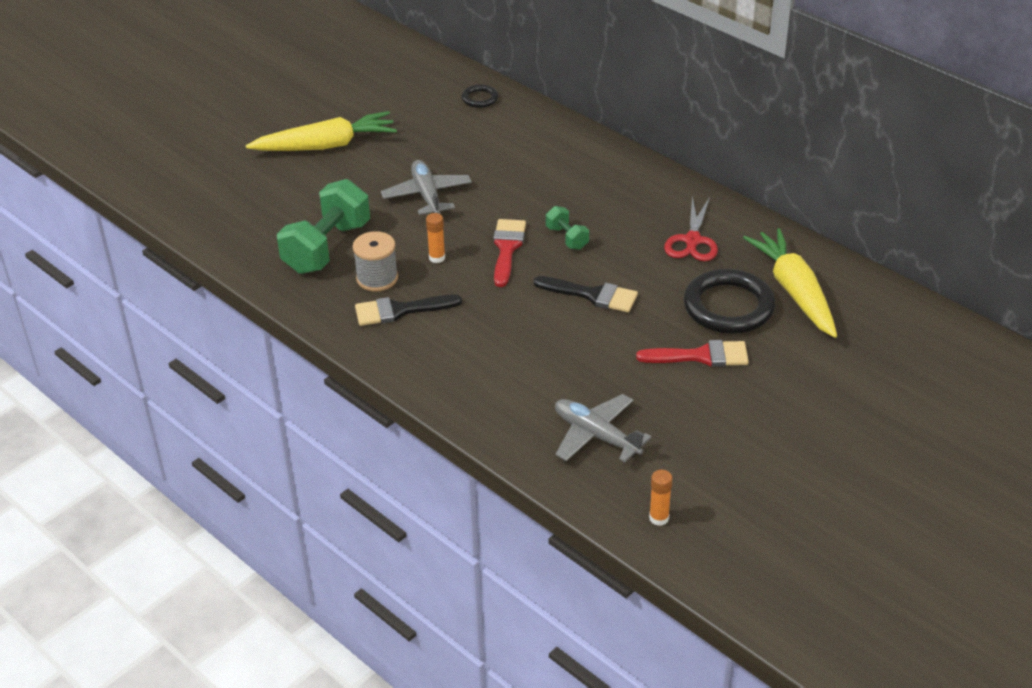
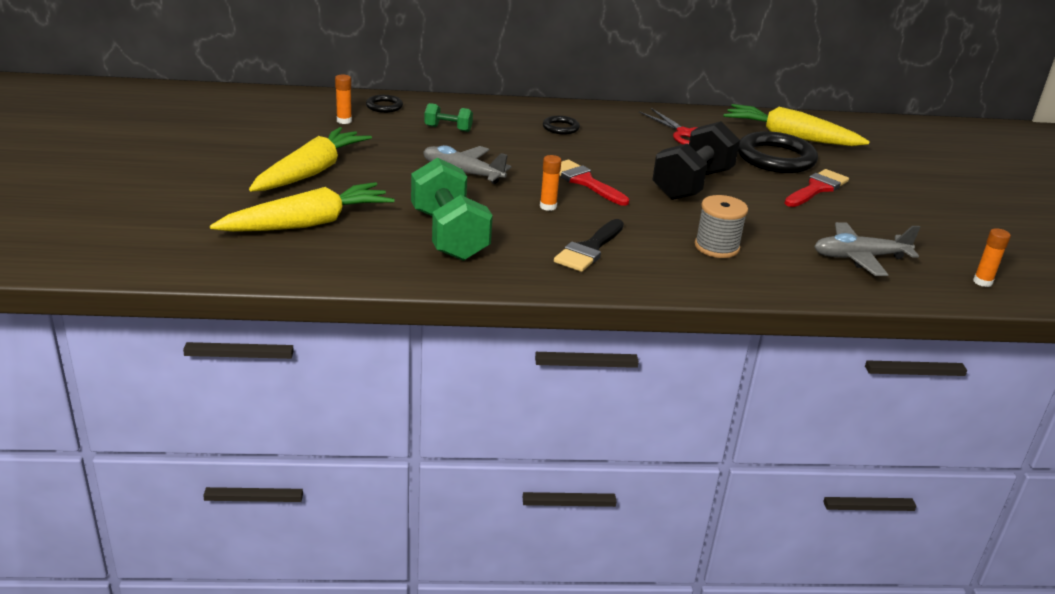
camera: 50 degrees left, 10 degrees down
grey spool [352,231,398,292] -> grey spool moved to [695,195,748,258]
black brush [533,276,638,312] -> black dumbbell [652,121,740,200]
green dumbbell [546,206,589,250] -> green dumbbell moved to [424,103,473,132]
none -> yellow carrot [210,182,394,232]
none -> orange glue stick [335,74,352,124]
none -> black ring [543,116,580,135]

